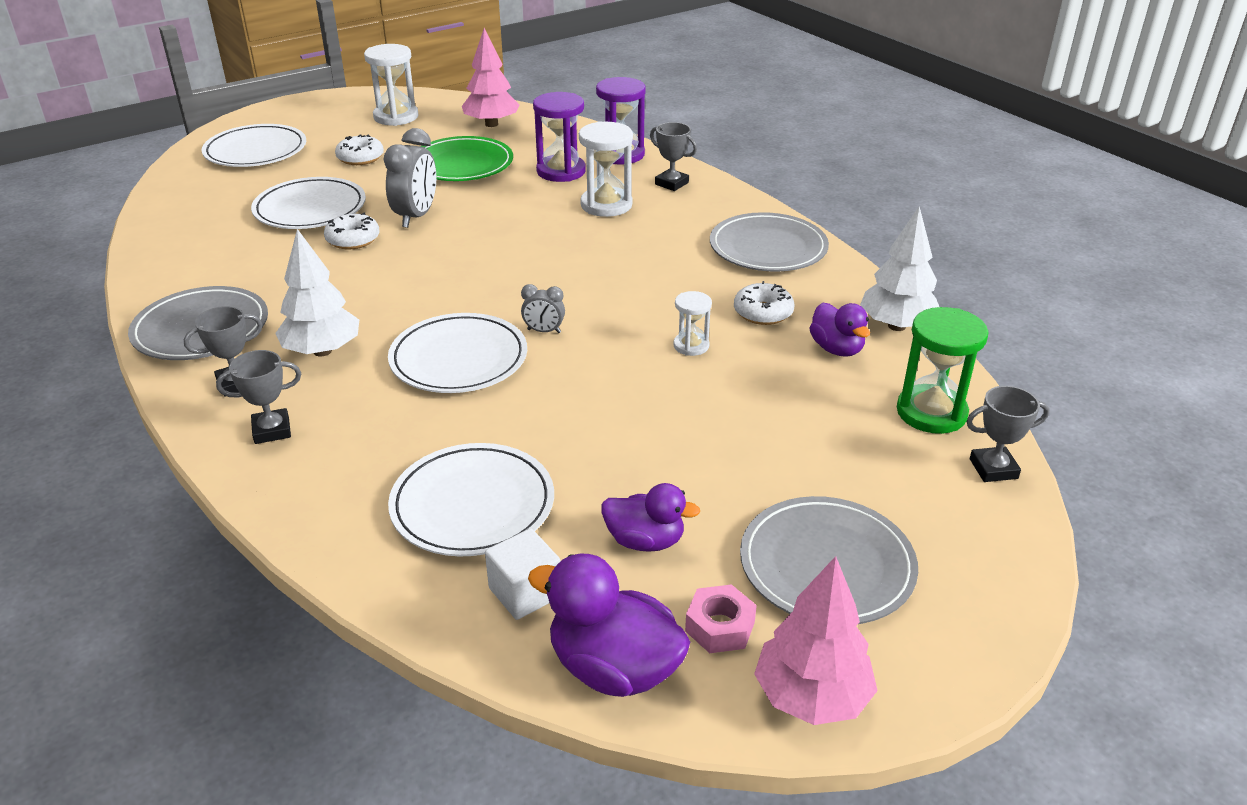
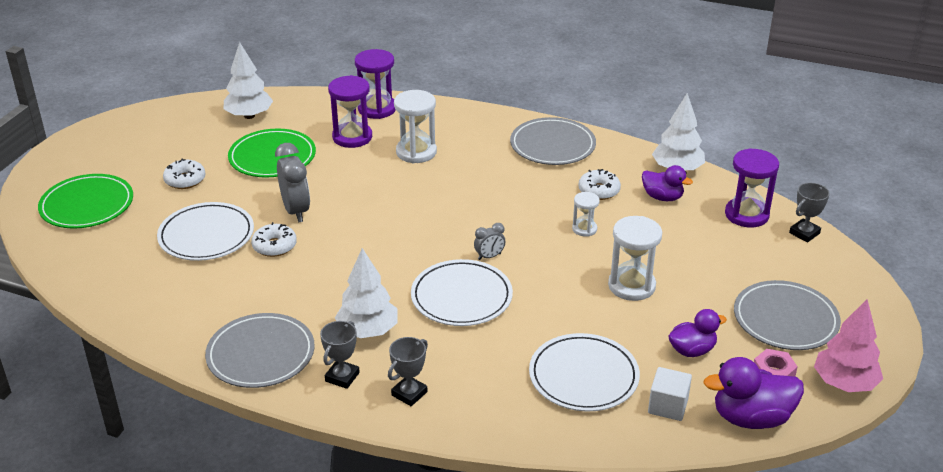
camera: 35 degrees left, 0 degrees up
white plate [202,124,306,167] -> green plate [38,174,133,229]
white hourglass [364,44,419,126] -> white hourglass moved to [608,216,662,301]
pink tree [462,28,519,127] -> white tree [224,42,273,119]
grey trophy [650,122,697,191] -> none
green hourglass [897,307,988,434] -> purple hourglass [725,148,779,228]

